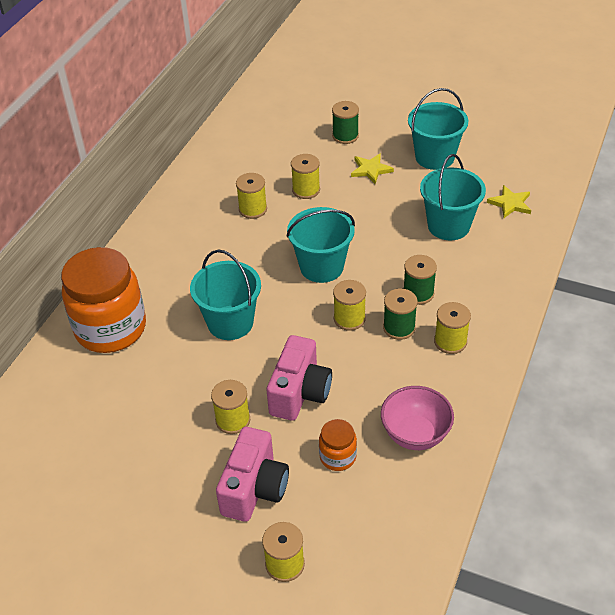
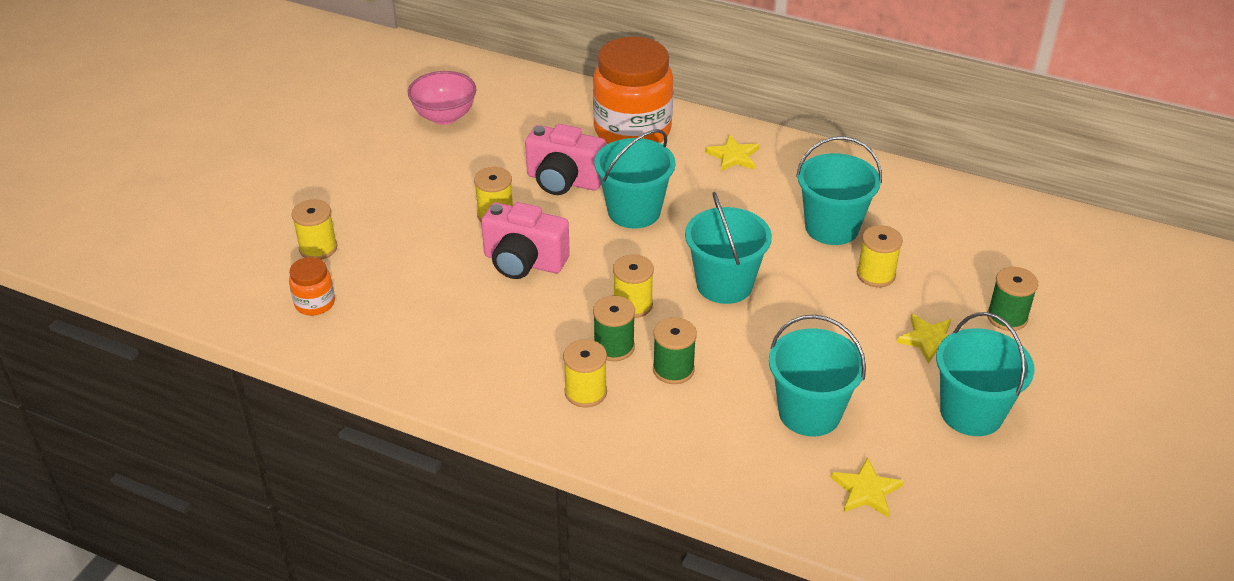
camera: 90 degrees right, 5 degrees down
pink camera [216,427,289,522] -> pink camera moved to [525,124,607,195]
yellow spool [236,173,267,219] -> turquoise bucket [796,136,882,245]
orange jar [319,419,357,471] -> orange jar moved to [289,257,335,316]
pink bowl [381,386,454,450] -> pink bowl moved to [408,71,476,125]
none -> yellow star [705,135,759,171]

